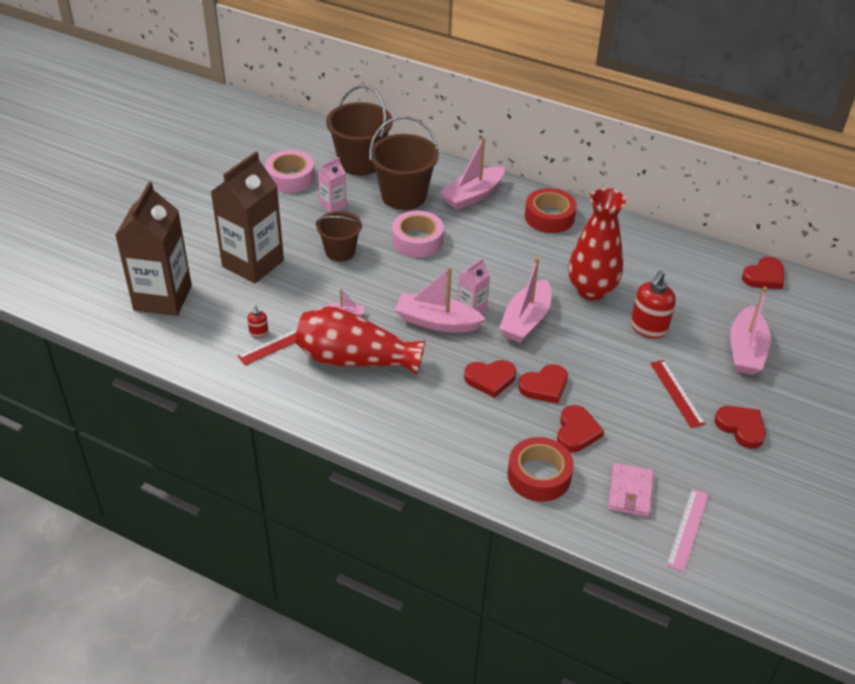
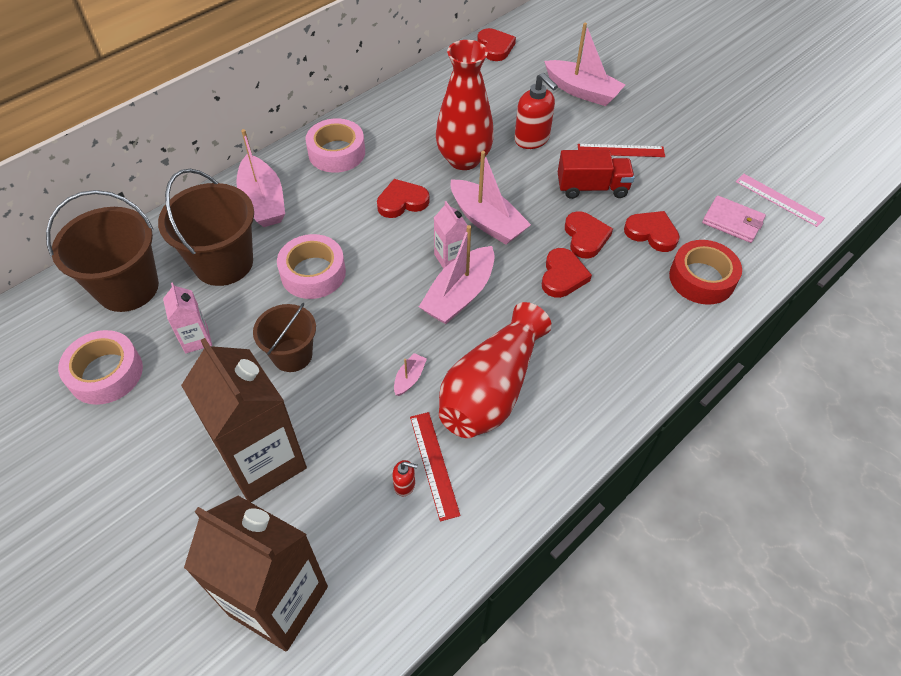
camera: 70 degrees left, 10 degrees up
red tape [525,188,577,233] -> pink tape [305,118,365,173]
red heart [714,406,766,449] -> red heart moved to [377,179,430,218]
none -> red truck [558,150,635,199]

